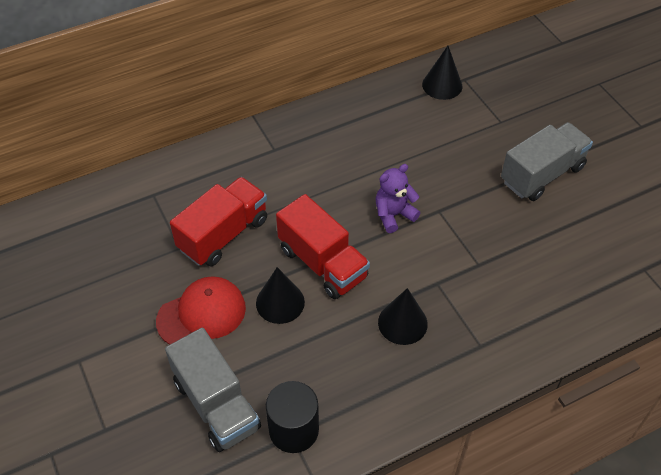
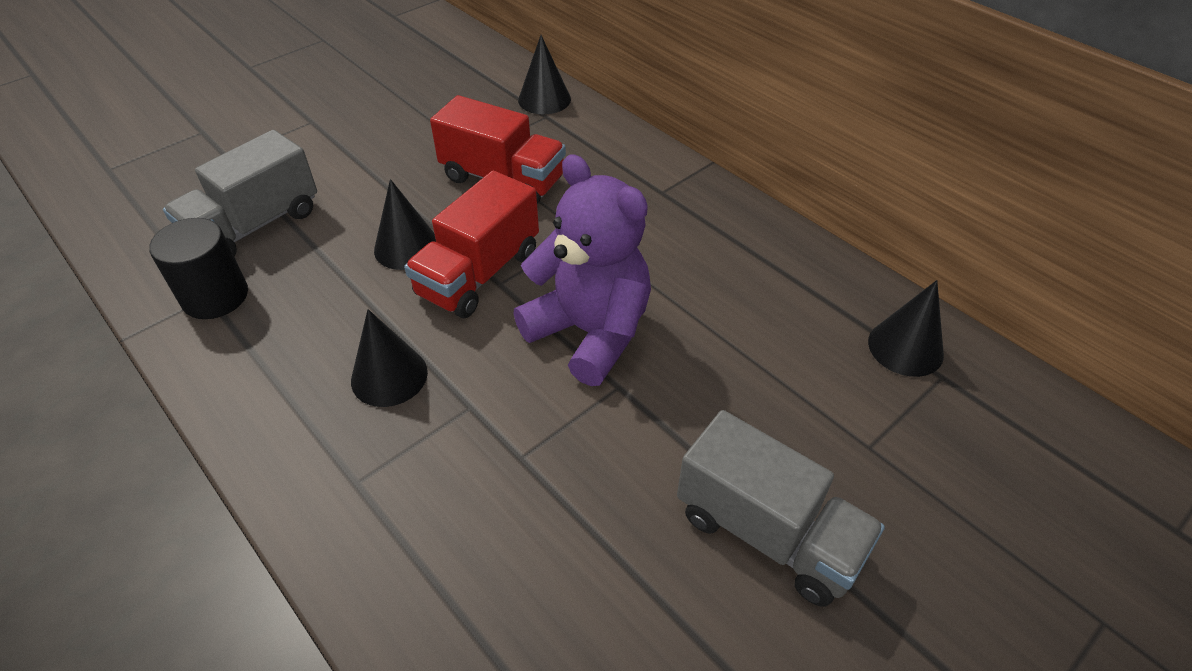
camera: 75 degrees right, 5 degrees down
red cap [156,276,246,345] -> none
purple teddy bear [376,164,420,233] -> purple teddy bear [513,154,651,386], size x1.84
none -> black cone [518,35,571,114]

